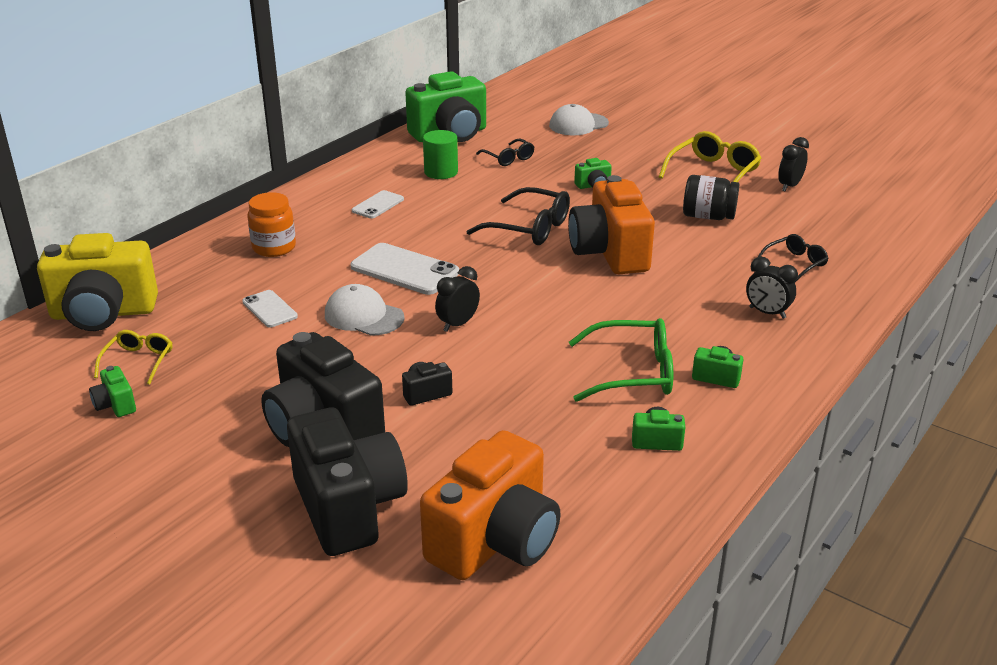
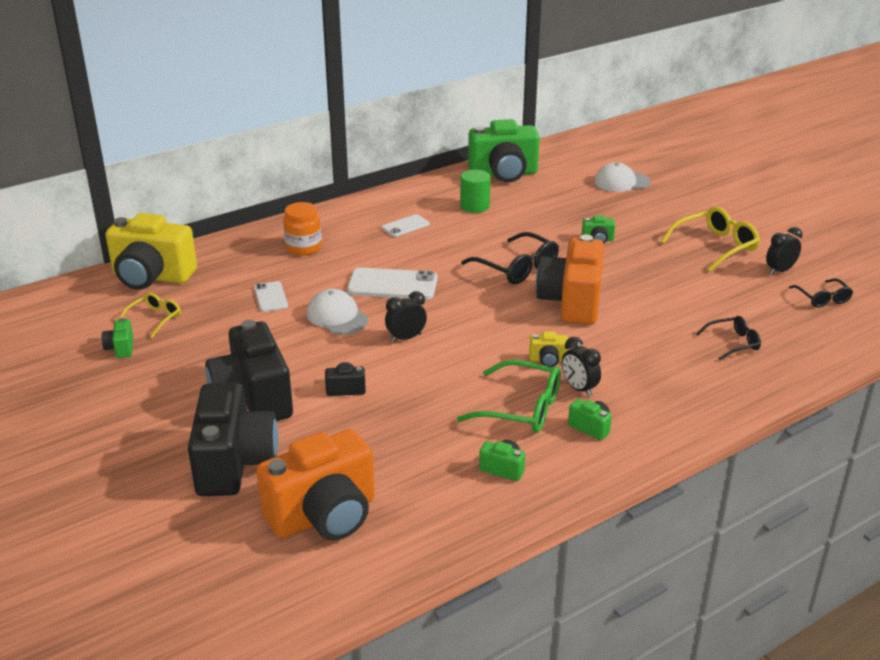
camera: 20 degrees right, 0 degrees up
white phone [350,243,459,295] -> white phone turned 45 degrees counterclockwise [347,267,438,300]
black glasses [476,139,534,166] -> black glasses moved to [789,278,853,308]
black jar [683,175,739,220] -> none
black clock [746,257,798,319] -> black clock moved to [562,337,601,397]
none -> yellow camera [529,331,568,367]

